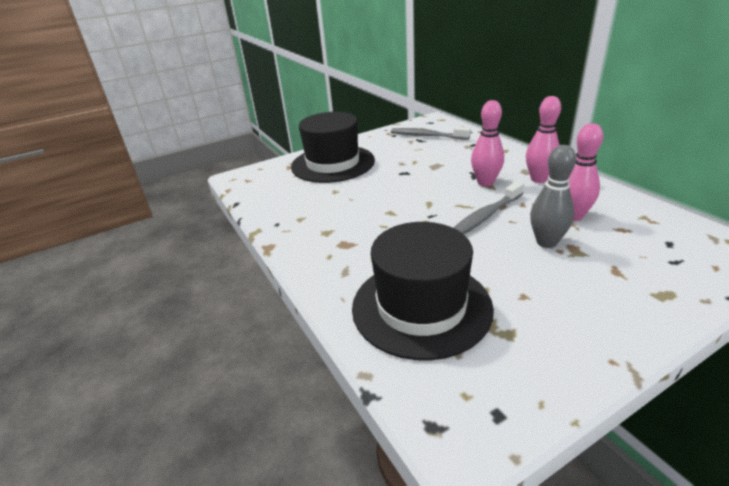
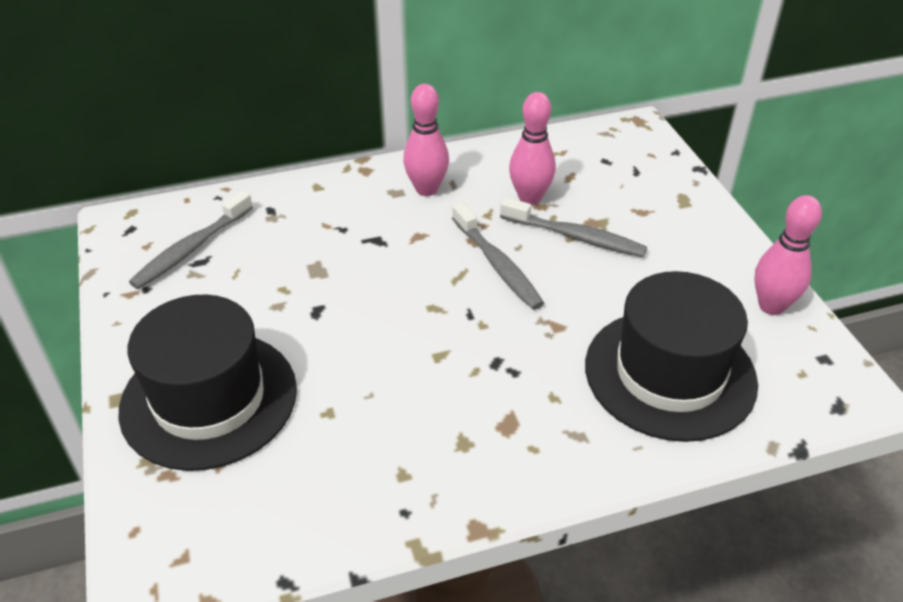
camera: 80 degrees left, 10 degrees up
pink bowling pin [471,100,504,186] -> pink bowling pin moved to [754,195,822,315]
grey bowling pin [530,145,576,248] -> grey toothbrush [500,197,647,257]

